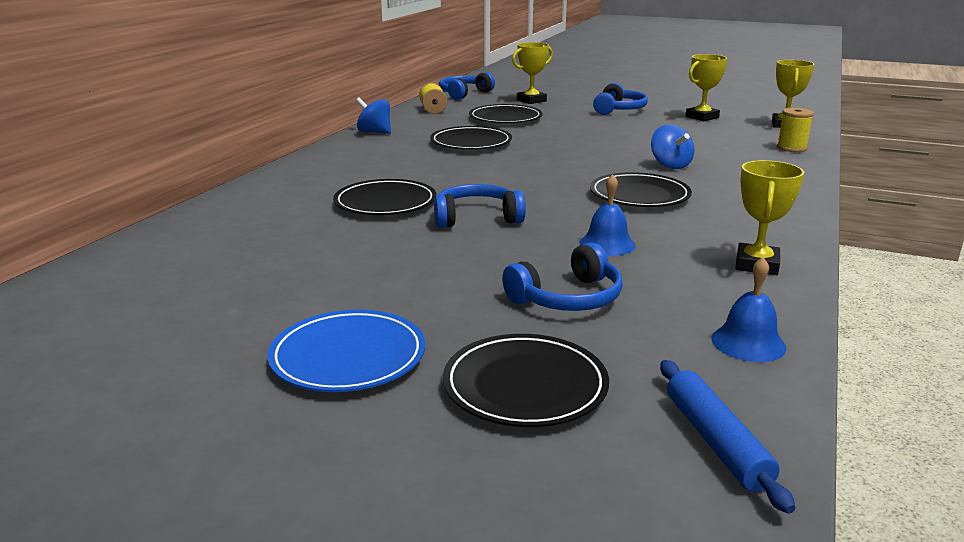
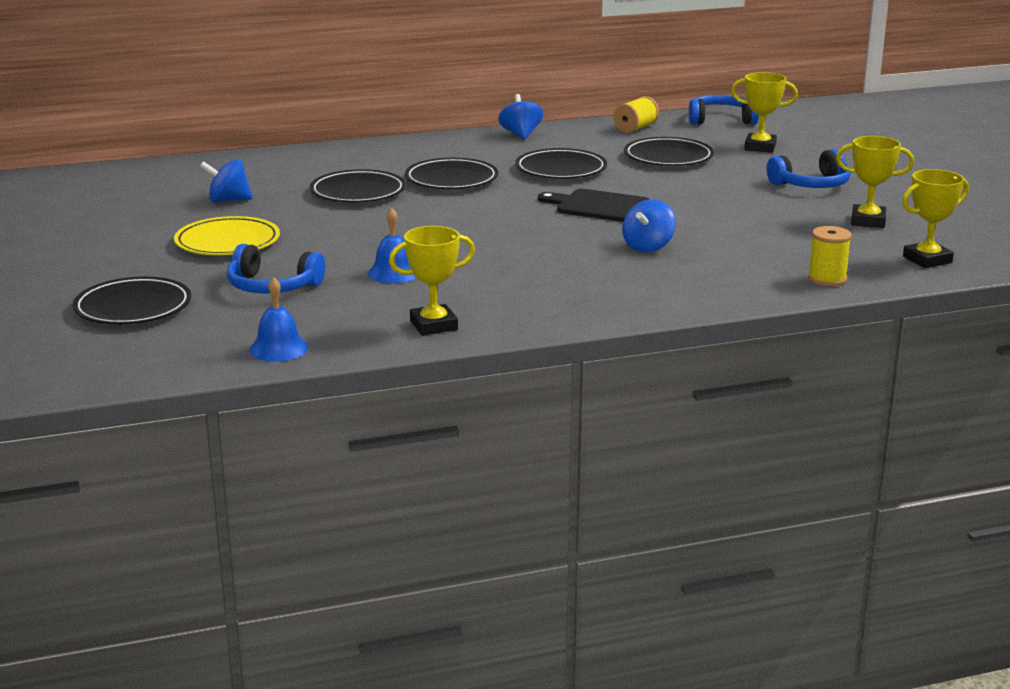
camera: 50 degrees right, 0 degrees up
blue plate [267,310,425,392] -> none
blue headphones [434,184,526,228] -> none
black plate [590,172,692,207] -> black plate moved to [405,158,498,189]
blue rolling pin [660,360,795,514] -> none
none -> yellow plate [174,216,280,255]
none -> blue spinning top [200,159,253,203]
none -> black cutting board [538,189,650,222]

